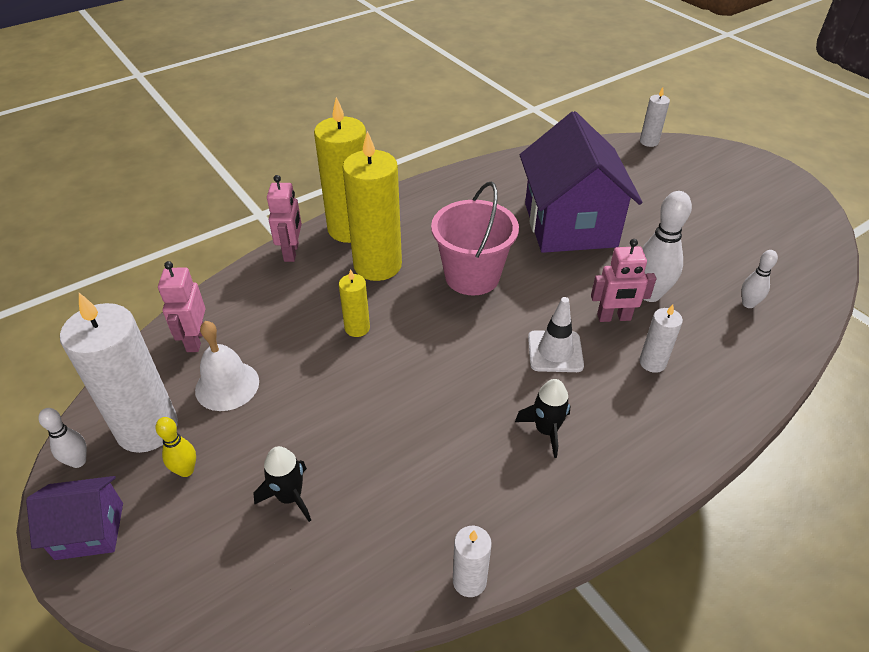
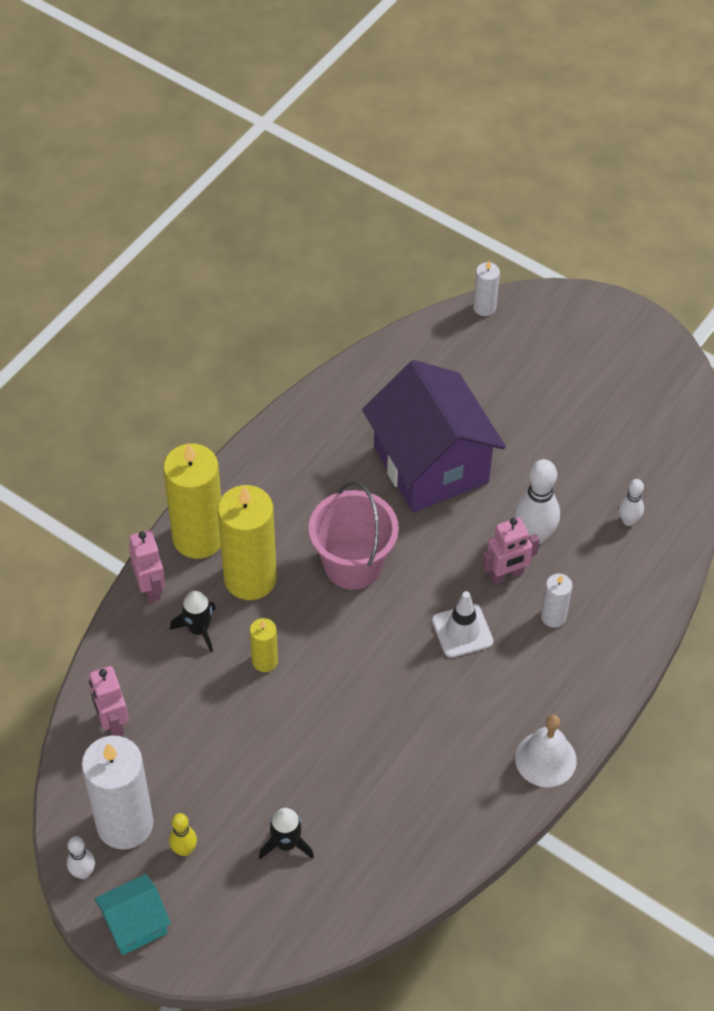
camera: 20 degrees left, 10 degrees up
purple house [26,476,123,560] -> turquoise house [94,874,171,955]
white bell [195,321,259,411] -> white bell moved to [515,715,577,787]
white candle [453,526,492,597] -> none
black rocket [515,379,571,458] -> black rocket moved to [170,591,216,652]

